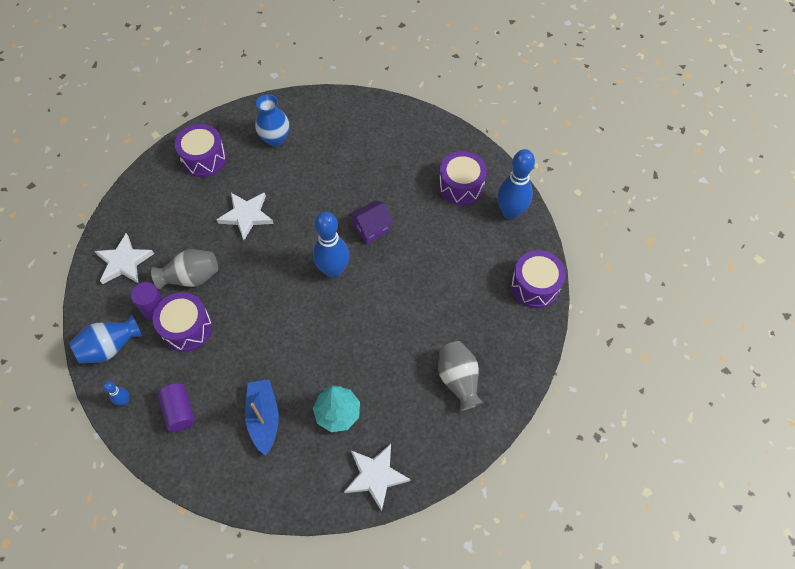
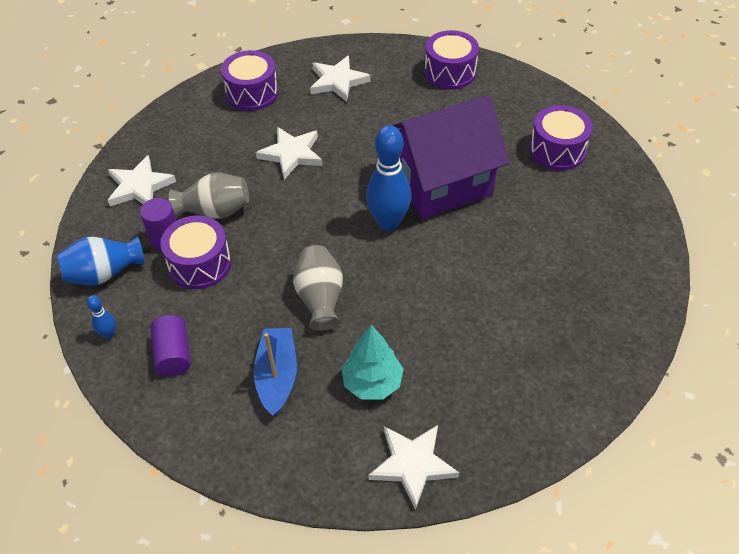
camera: 10 degrees right, 10 degrees down
blue vase [255,94,290,147] -> white star [310,56,371,102]
purple house [349,200,393,244] -> purple house [392,95,509,219], size x2.30
grey vase [438,341,484,411] -> grey vase moved to [293,245,343,331]
blue bowling pin [497,149,535,220] -> none
purple drum [511,250,566,308] -> purple drum moved to [424,30,479,90]

